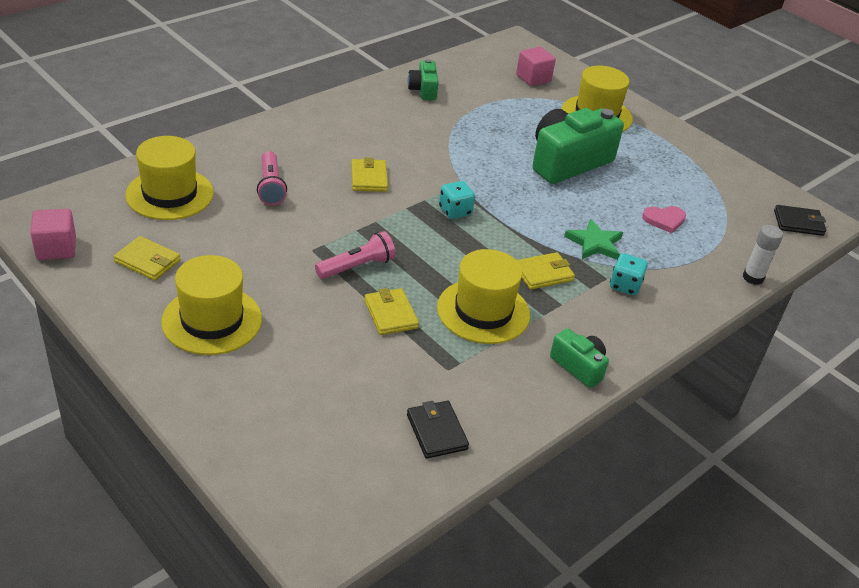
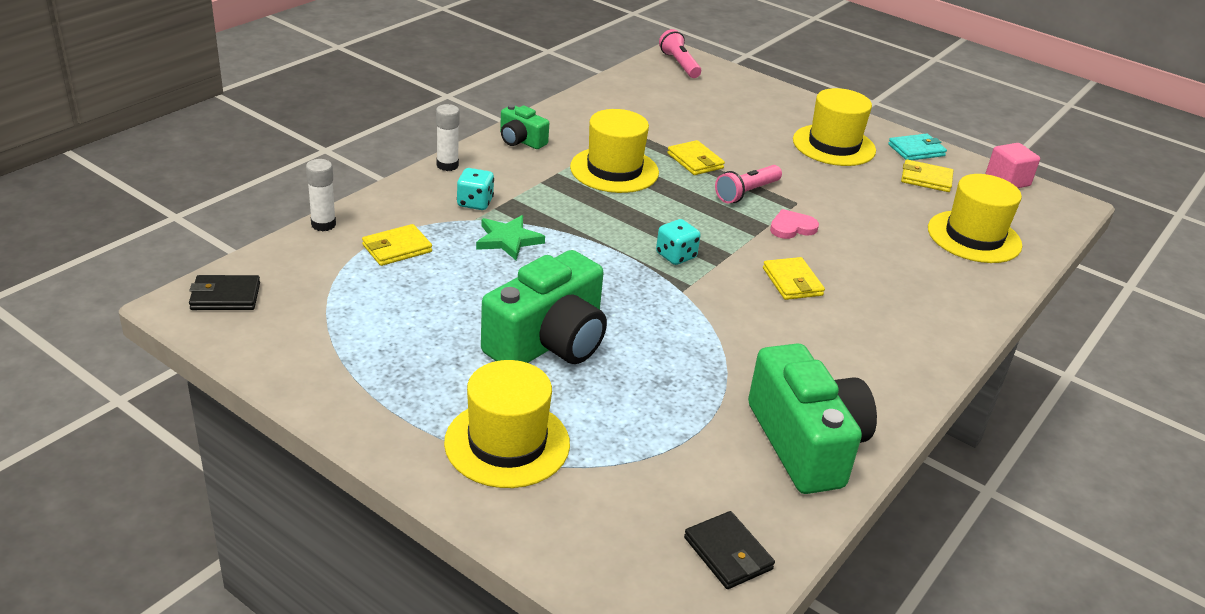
camera: 170 degrees right, 5 degrees down
pink flashlight [257,151,287,205] -> pink flashlight moved to [659,29,701,78]
black wallet [407,401,469,459] -> black wallet moved to [684,511,775,589]
green camera [408,59,439,100] -> green camera [748,343,877,494], size x1.99
pink cube [516,47,556,86] -> none
yellow wallet [516,252,575,290] -> yellow wallet moved to [362,224,432,266]
pink heart [642,206,686,233] -> pink heart moved to [770,209,819,239]
none -> white glue stick [436,104,460,171]
none -> turquoise wallet [888,134,947,160]

